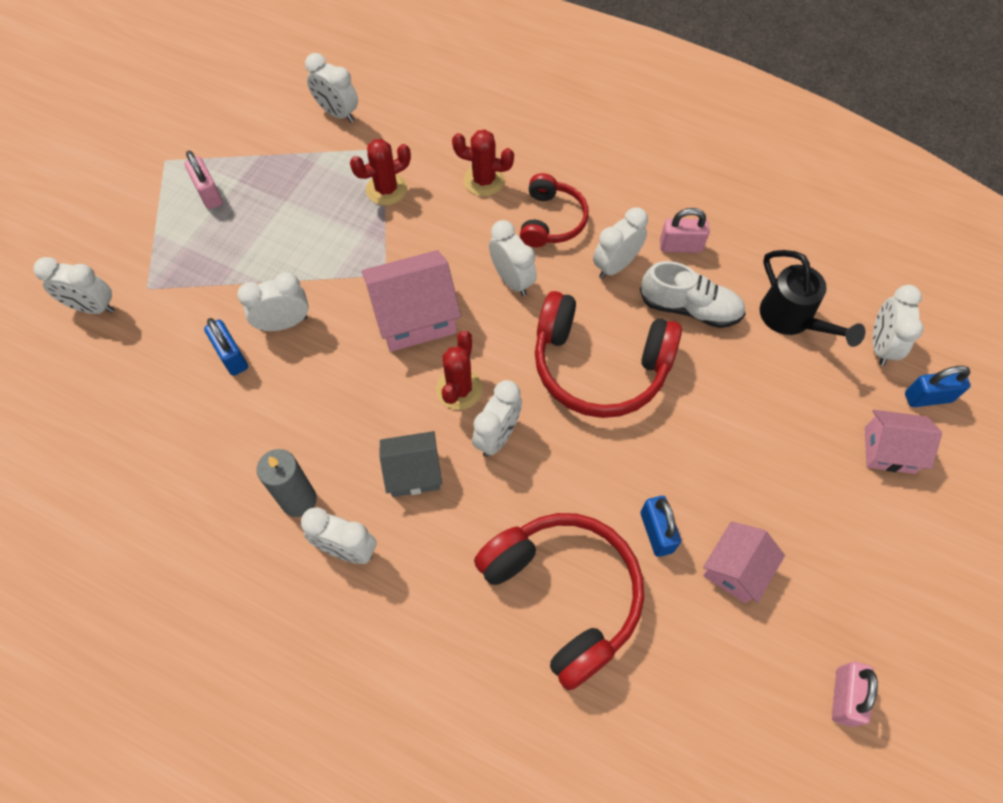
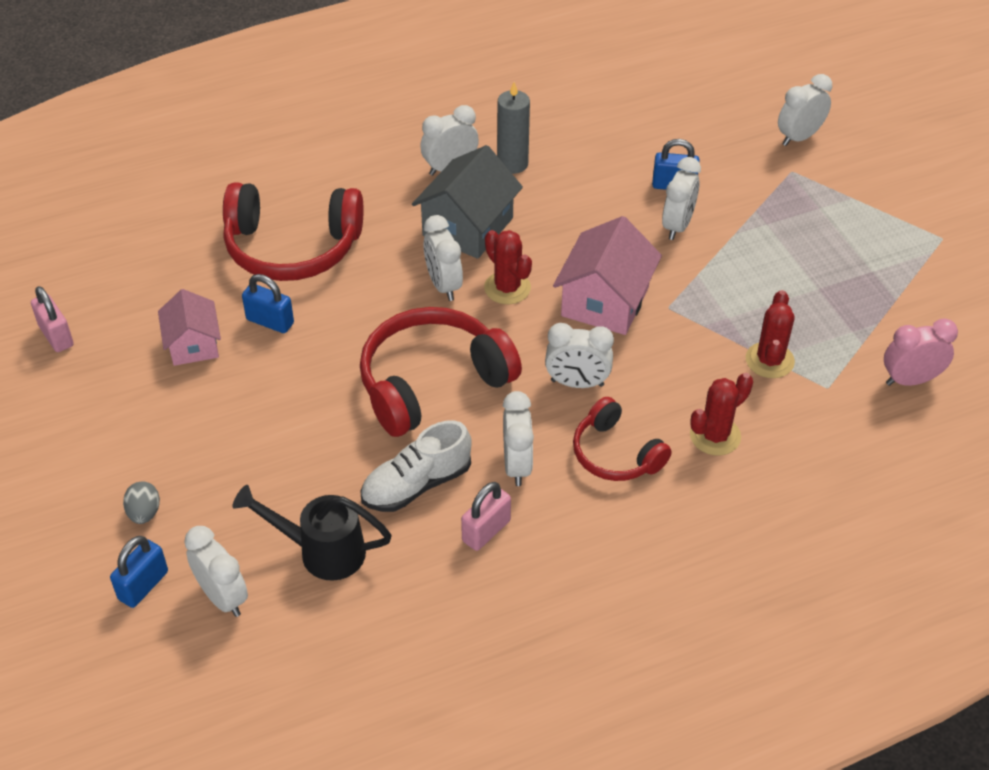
camera: 130 degrees right, 15 degrees down
pink padlock [184,151,223,210] -> none
white clock [305,53,358,123] -> pink clock [884,318,958,386]
grey house [379,431,442,497] -> grey house [412,145,523,259], size x1.56
pink house [865,410,942,474] -> grey egg [123,481,160,524]

